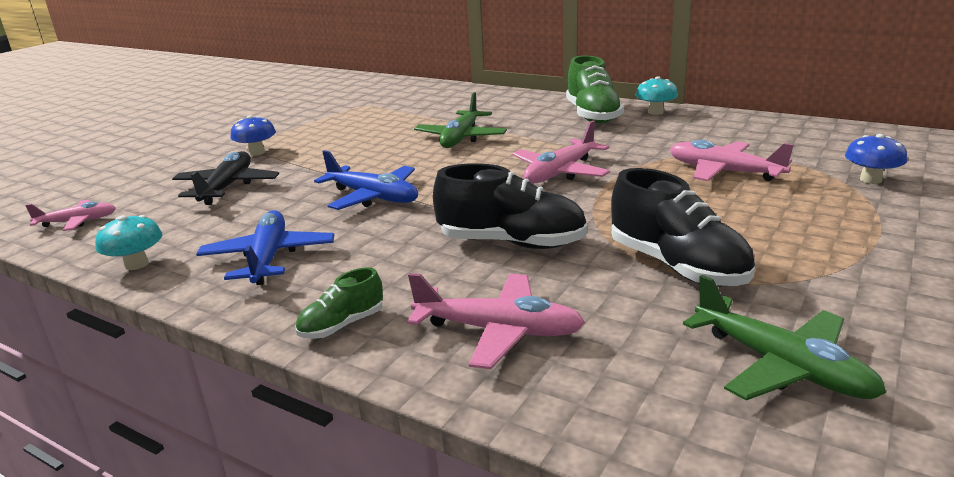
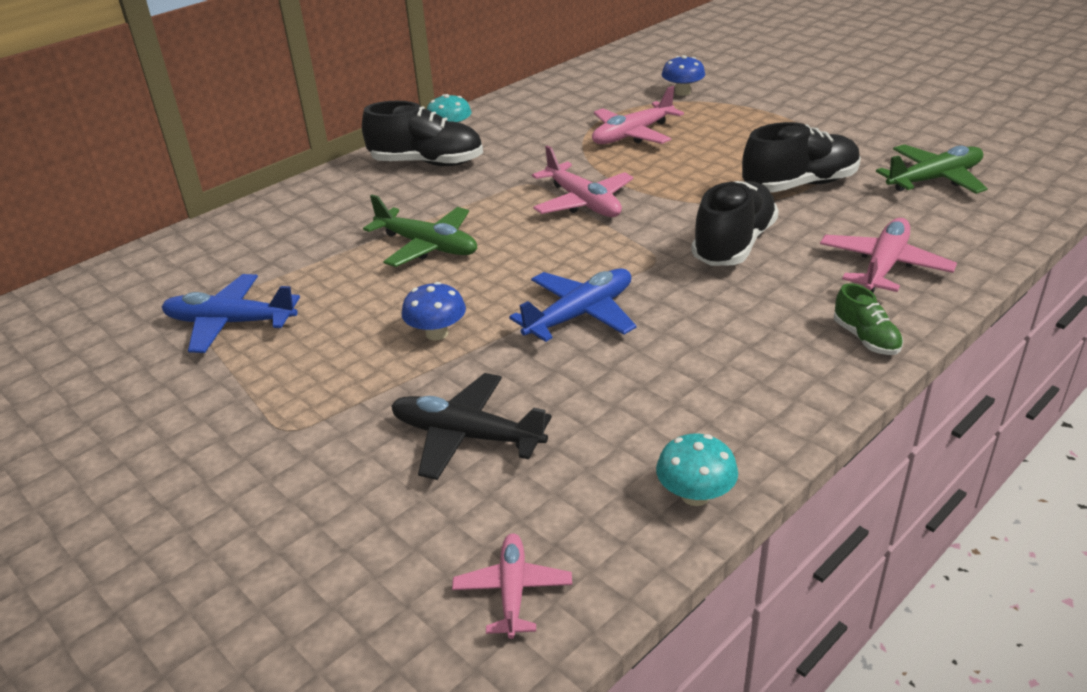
camera: 75 degrees left, 10 degrees up
blue plane [196,210,334,285] -> blue plane moved to [162,274,300,353]
blue mushroom [230,115,276,156] -> blue mushroom moved to [402,282,466,341]
green shoe [566,56,624,123] -> black shoe [362,101,483,166]

